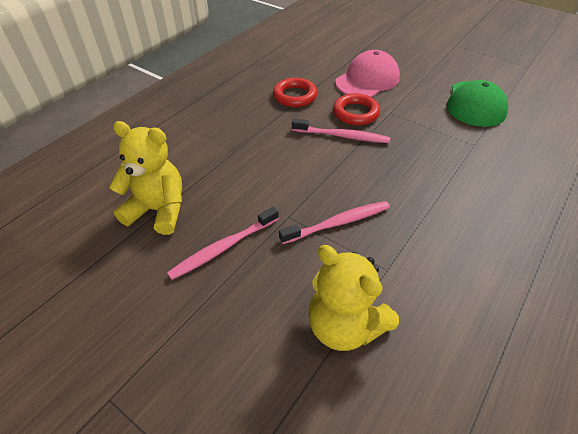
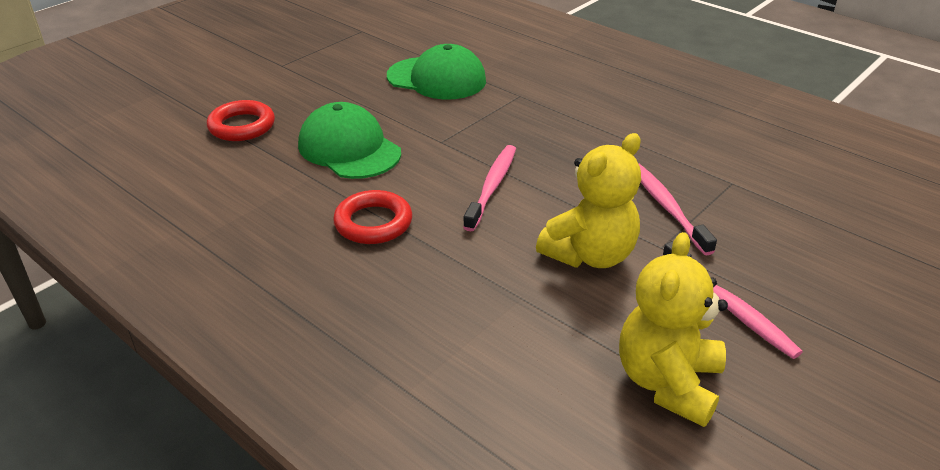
camera: 85 degrees left, 10 degrees down
yellow teddy bear [308,245,399,351] -> yellow teddy bear moved to [536,133,641,268]
red ring [333,93,380,125] -> red ring moved to [207,100,275,141]
pink cap [335,50,400,97] -> green cap [298,102,401,179]

